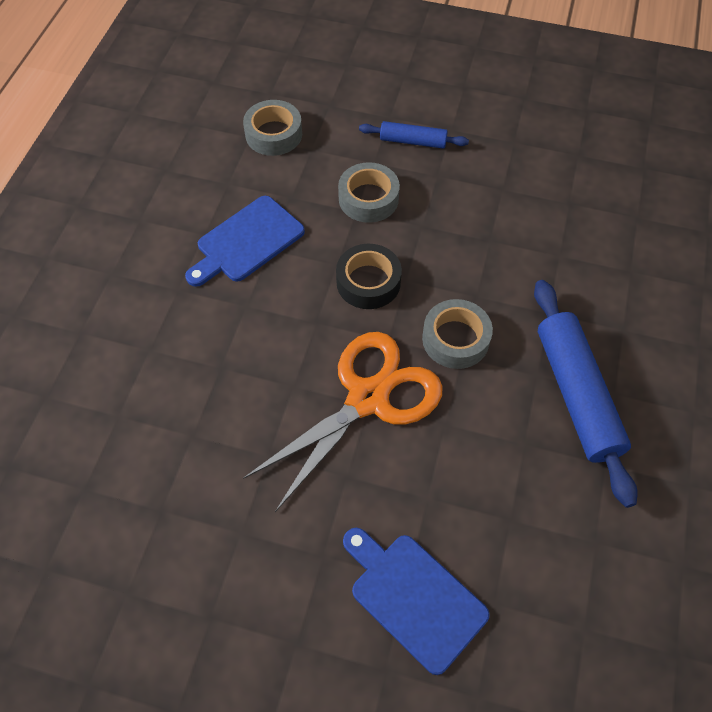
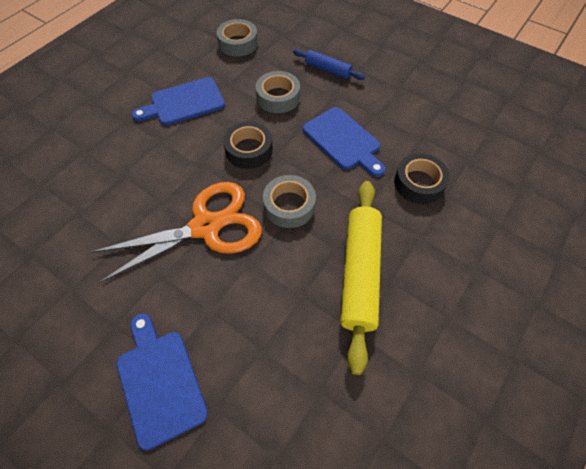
camera: 20 degrees right, 0 degrees up
blue rolling pin [534,280,638,508] -> yellow rolling pin [341,181,382,375]
none -> blue cutting board [303,107,385,177]
none -> black tape [394,153,450,204]

